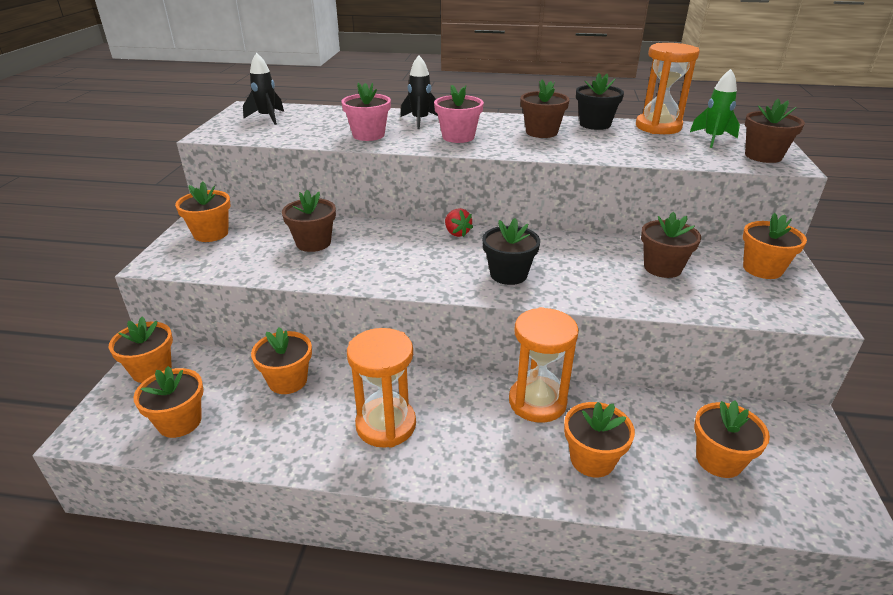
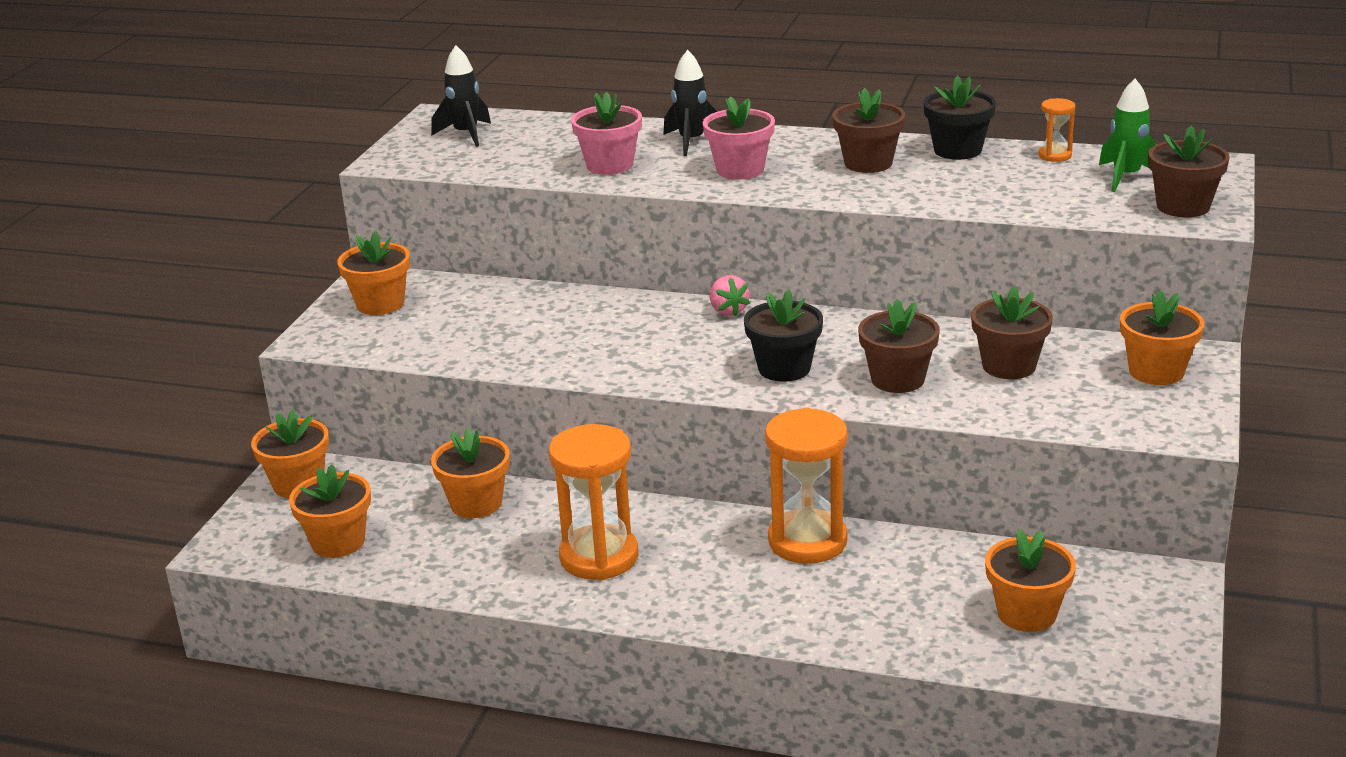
camera: 10 degrees right, 5 degrees down
brown flower pot [282,190,336,252] -> brown flower pot moved to [858,299,940,393]
red strawberry [445,208,473,237] -> pink strawberry [710,275,750,317]
orange flower pot [564,402,635,477] -> none
orange hourglass [636,43,700,134] -> orange hourglass [1038,98,1075,162], size x0.47

